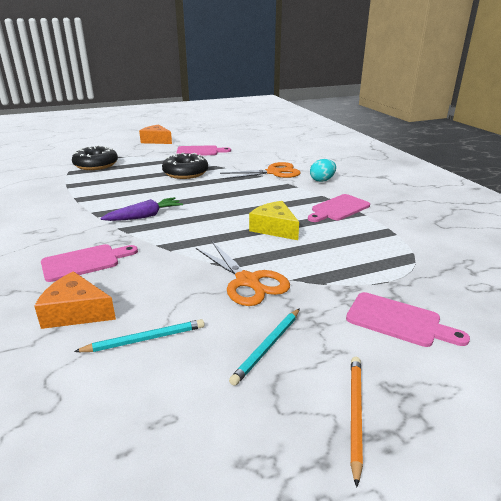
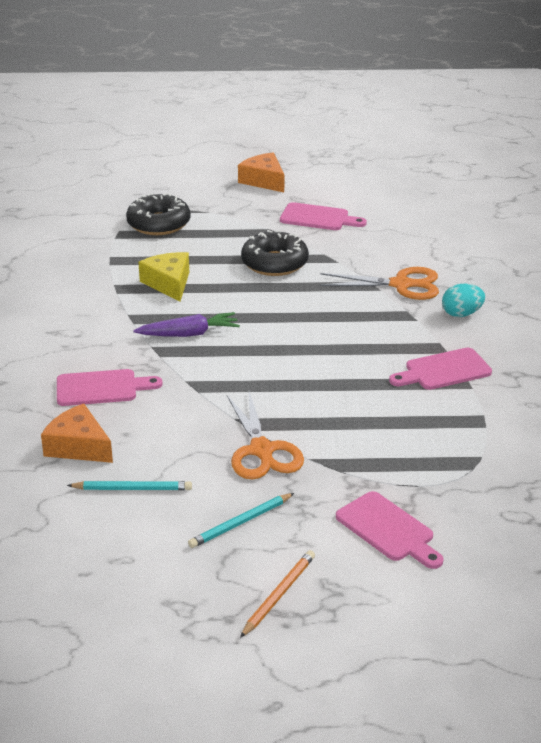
camera: 20 degrees right, 5 degrees up
yellow cheese [249,201,299,240] -> yellow cheese moved to [138,252,189,302]

